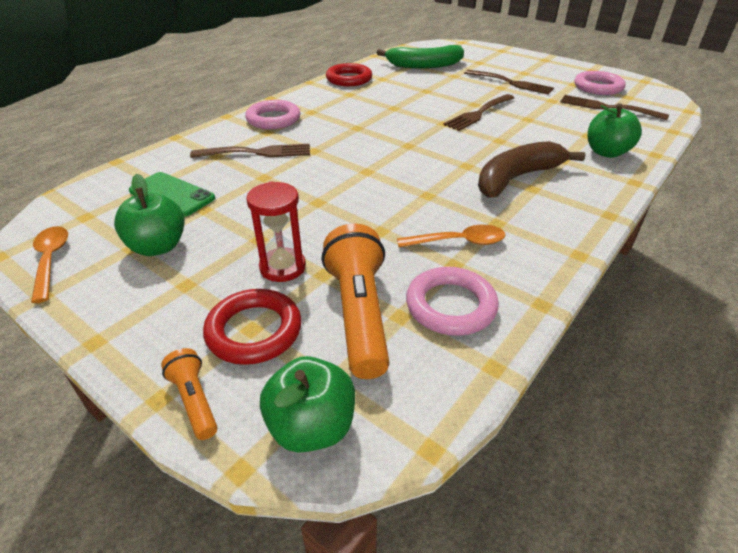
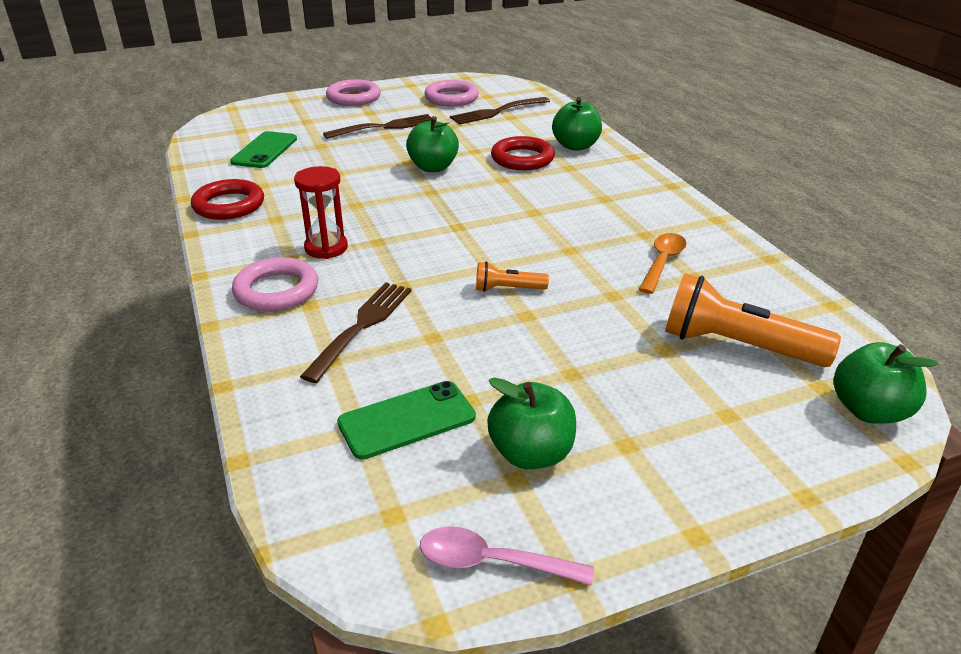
camera: 60 degrees left, 5 degrees down
orange spoon [31,226,68,303] -> pink spoon [420,526,594,585]
orange flashlight [161,348,218,440] -> orange flashlight moved to [476,262,549,292]
red ring [203,289,301,365] -> red ring moved to [491,136,555,170]
red hourglass [246,181,306,282] -> red hourglass moved to [294,166,348,259]
green banana [377,45,464,69] -> green phone [230,131,297,168]
pink ring [406,267,499,336] -> pink ring moved to [326,79,381,106]
brown fork [443,94,514,131] -> green apple [406,116,459,172]
brown banana [478,141,585,198] -> none

